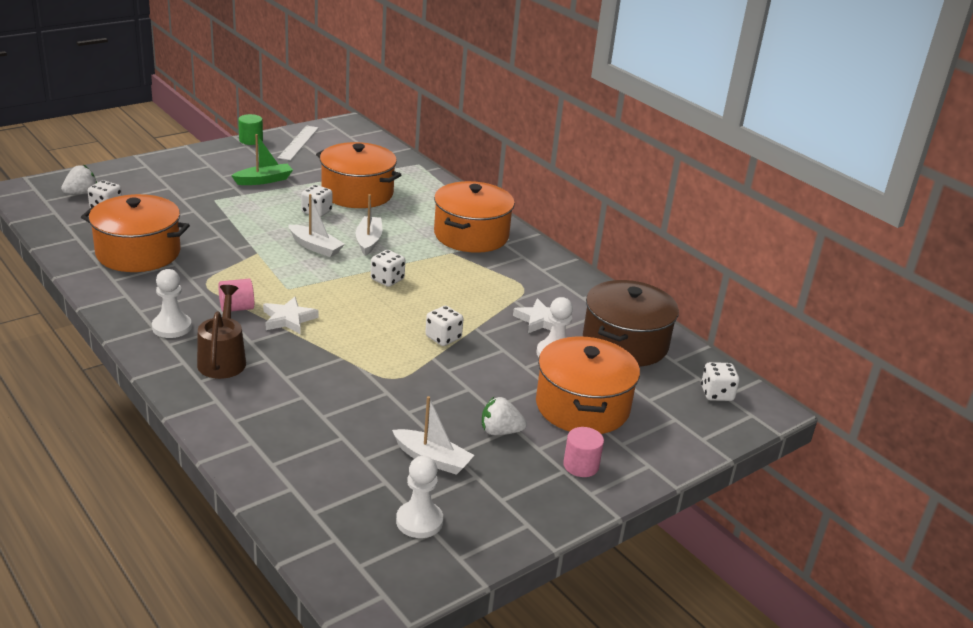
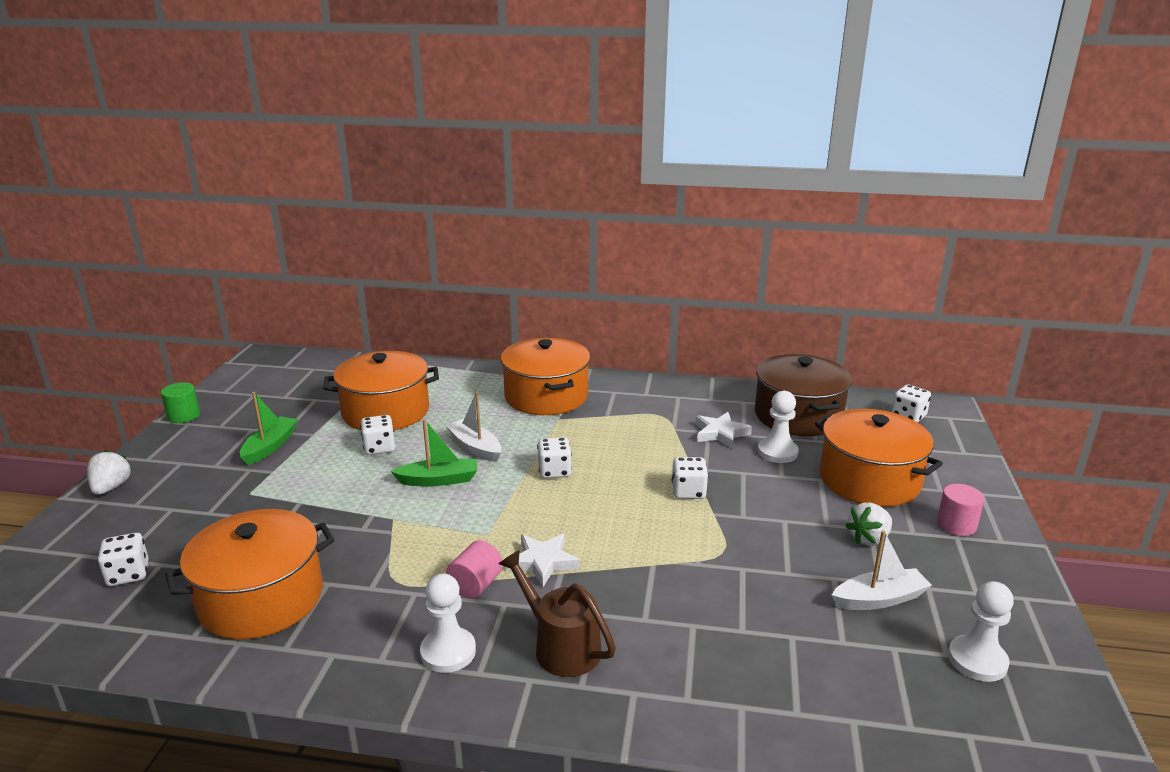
camera: 40 degrees left, 5 degrees down
white strawberry [61,165,97,194] -> white strawberry moved to [87,450,132,495]
white ruler [278,126,319,160] -> none
white boat [289,194,345,257] -> green boat [391,419,477,487]

